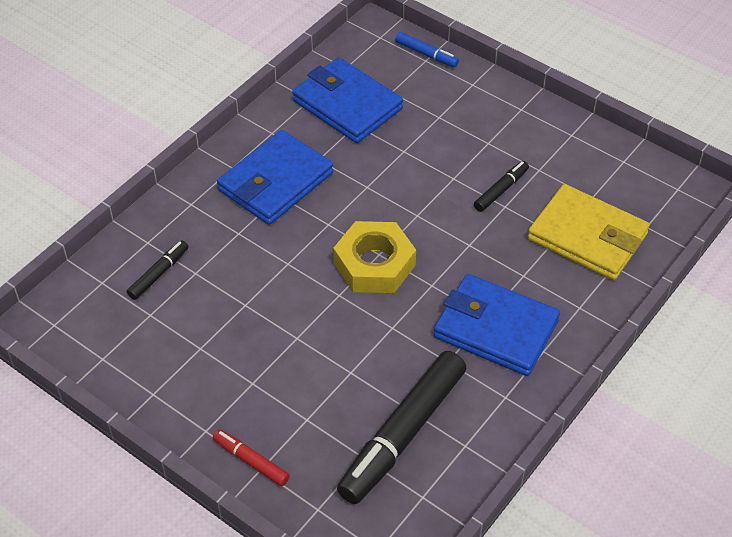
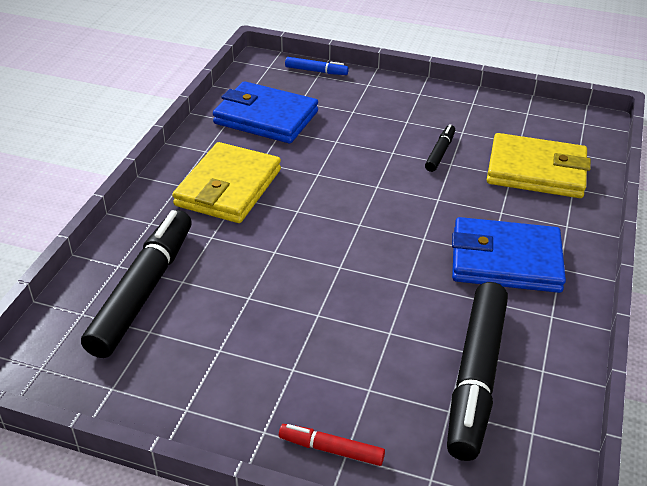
camera: 20 degrees left, 10 degrees down
black marker [127,240,188,300] -> black marker [81,210,192,358], size x2.15
blue wallet [217,130,333,225] -> yellow wallet [172,142,281,223]
yellow nut [333,221,416,293] -> none

